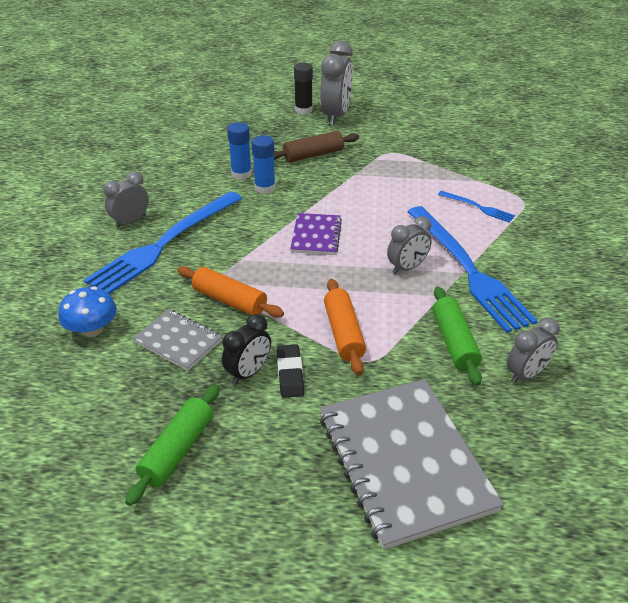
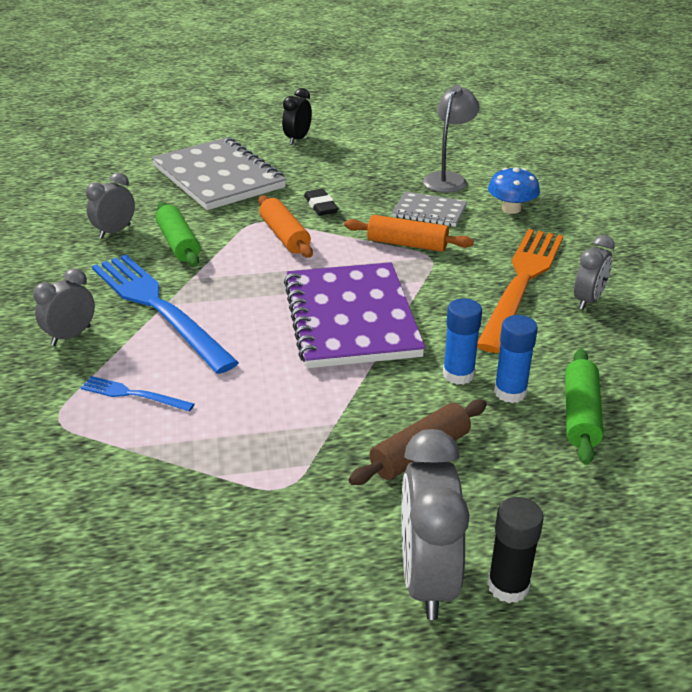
camera: 165 degrees right, 5 degrees down
blue fork [84,191,242,294] -> orange fork [477,229,563,353]
green rolling pin [125,384,220,506] -> green rolling pin moved to [565,349,604,465]
black clock [222,314,271,384] -> black clock moved to [282,88,312,145]
purple notebook [290,213,342,255] -> purple notebook [284,262,425,368], size x1.97
grey clock [387,216,432,274] -> grey clock moved to [33,268,95,346]
none -> grey lamp [423,85,479,193]

